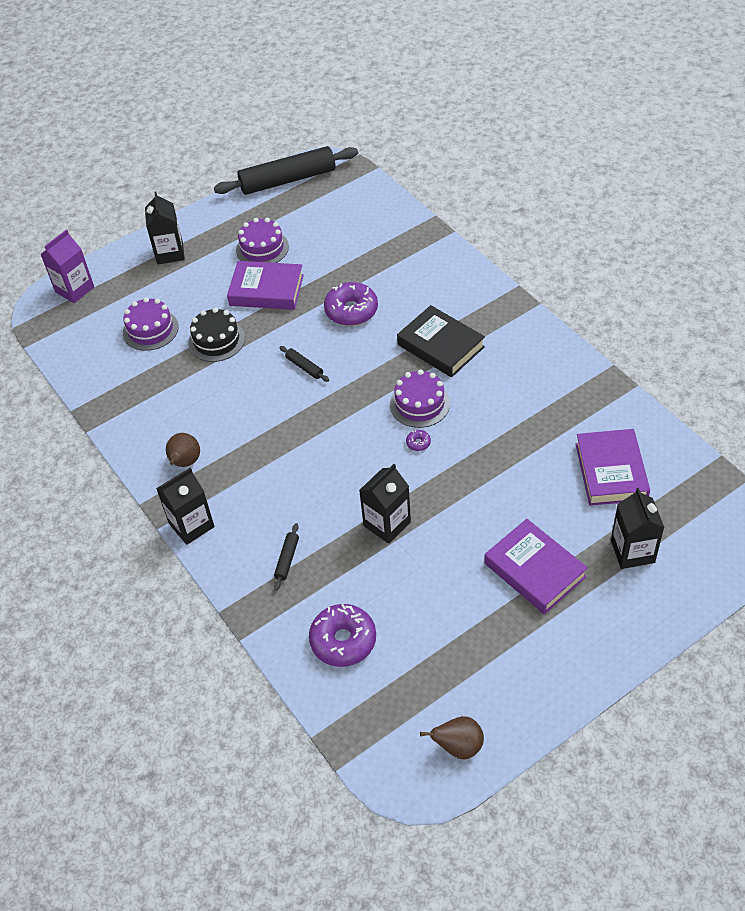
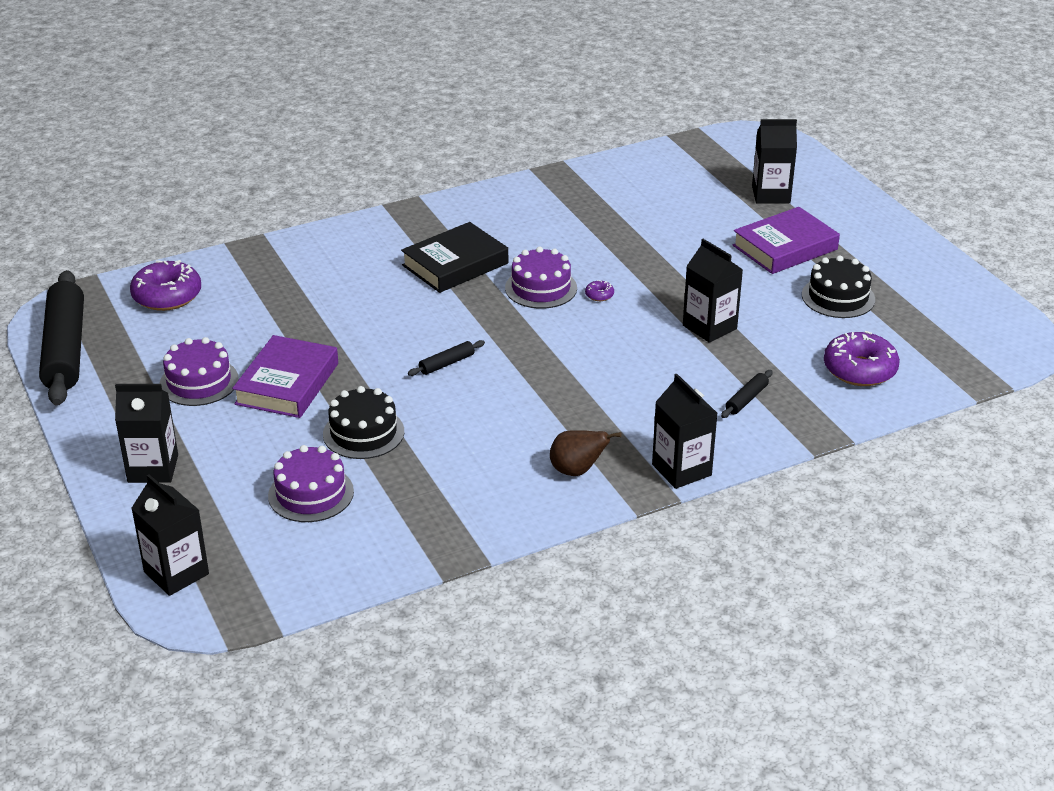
camera: 85 degrees left, 15 degrees down
purple carton [40,230,94,303] -> black carton [131,475,209,596]
black rolling pin [274,523,299,590] -> black rolling pin turned 75 degrees counterclockwise [721,370,773,418]
purple donut [324,282,378,326] -> purple donut moved to [130,260,201,311]
brown pear [420,716,484,760] -> none
purple book [576,429,650,506] -> none
none -> black cake [802,255,875,318]

